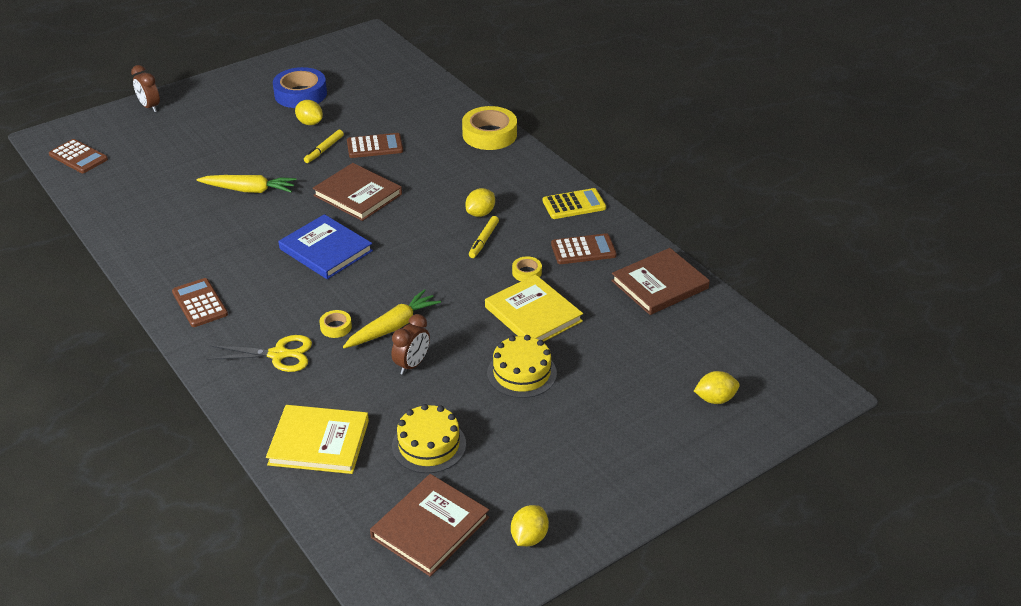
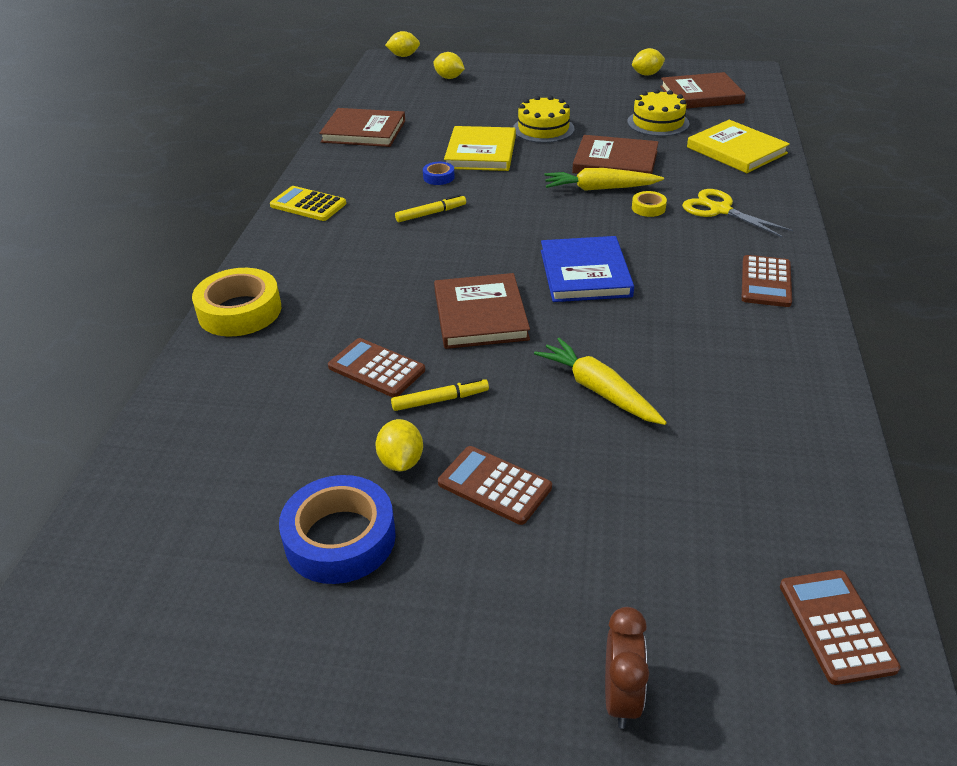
camera: 135 degrees left, 0 degrees up
brown clock [392,314,430,375] -> brown book [572,135,659,174]
yellow lemon [465,188,495,217] -> yellow lemon moved to [385,31,420,57]
yellow tape [512,256,542,281] -> blue tape [423,162,455,185]
brown calculator [551,233,617,264] -> brown calculator moved to [438,446,552,525]

